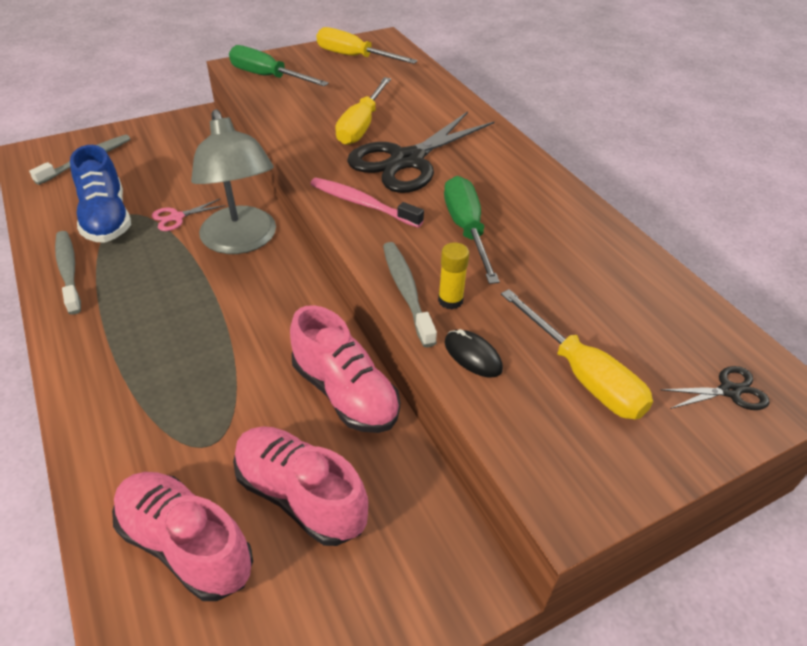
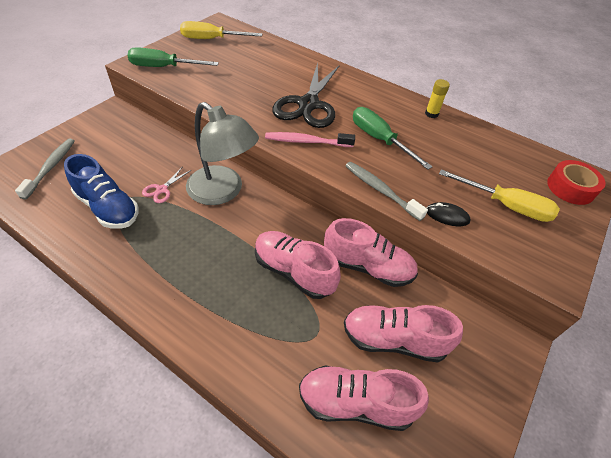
camera: 30 degrees left, 5 degrees up
grey toothbrush [55,231,81,315] -> none
yellow screwdriver [335,77,391,145] -> none
yellow glue stick [438,242,469,309] -> yellow glue stick moved to [425,79,450,118]
black scissors [660,366,770,410] -> red tape [547,160,606,205]
none -> pink shoe [255,231,341,299]

